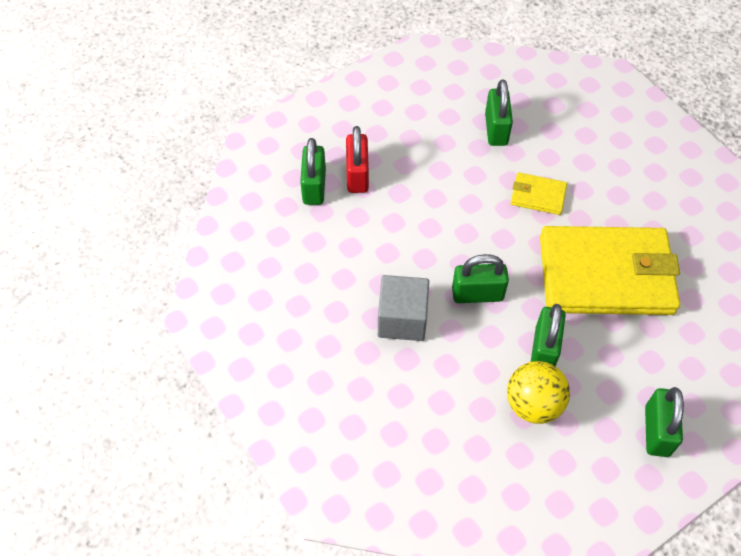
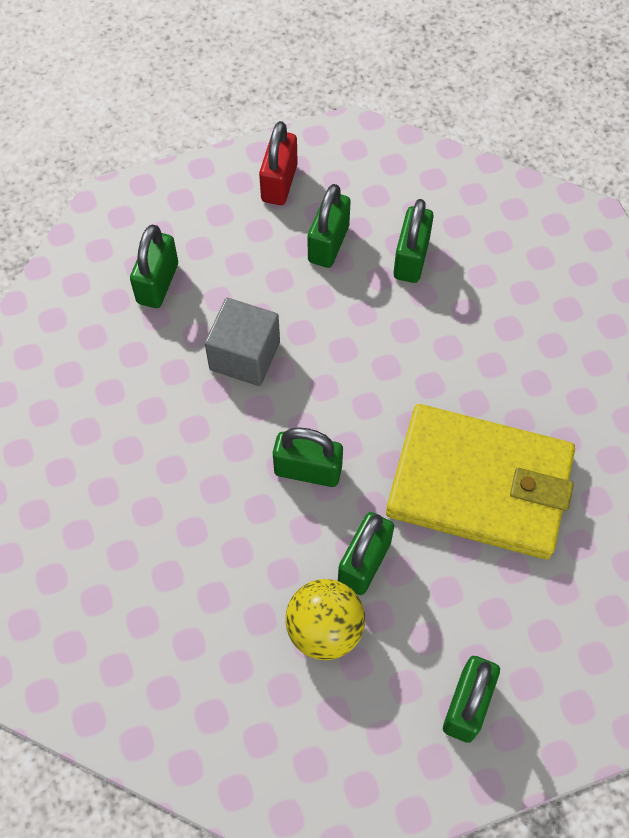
camera: 15 degrees right, 5 degrees up
red padlock [346,126,369,193] -> red padlock moved to [259,121,298,205]
grey cube [378,275,429,341] -> grey cube moved to [205,298,280,386]
yellow wallet [511,173,567,215] -> none
none -> green padlock [308,184,351,268]

